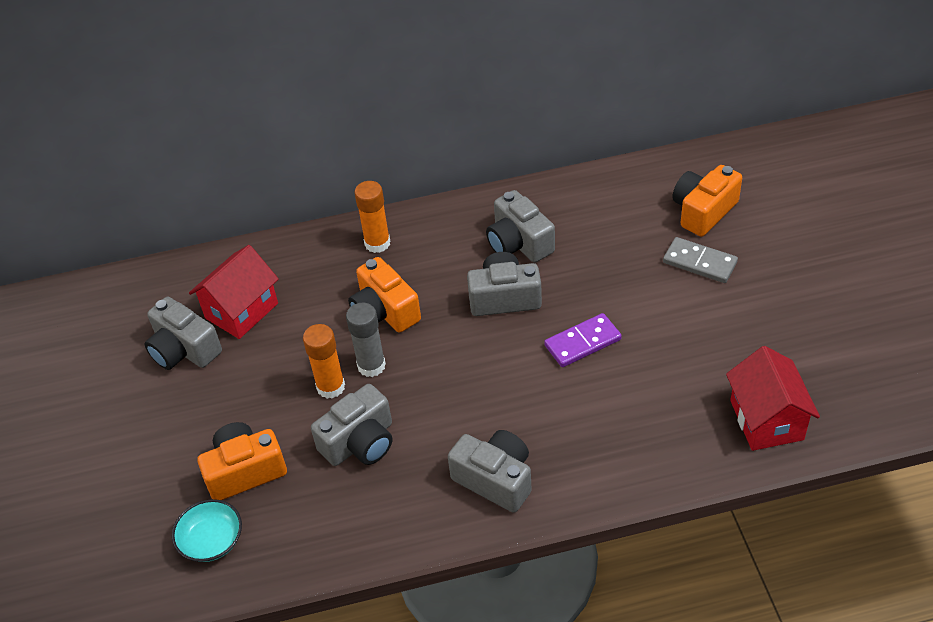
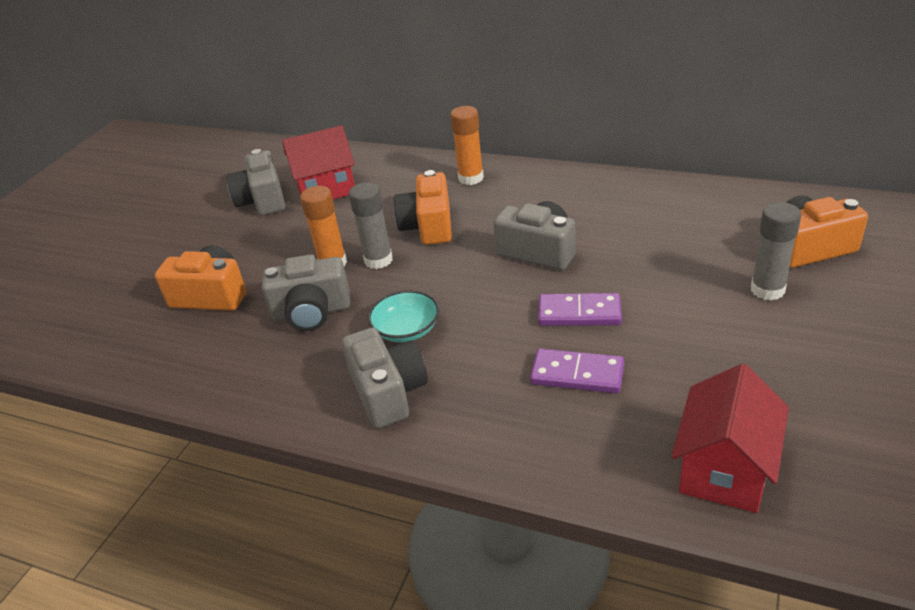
camera: 35 degrees right, 10 degrees down
turquoise bowl [172,499,242,562] -> turquoise bowl moved to [368,290,439,342]
grey camera [486,190,555,262] -> none
grey domino [663,237,738,283] -> grey glue stick [751,202,801,300]
none -> purple domino [530,349,624,393]

